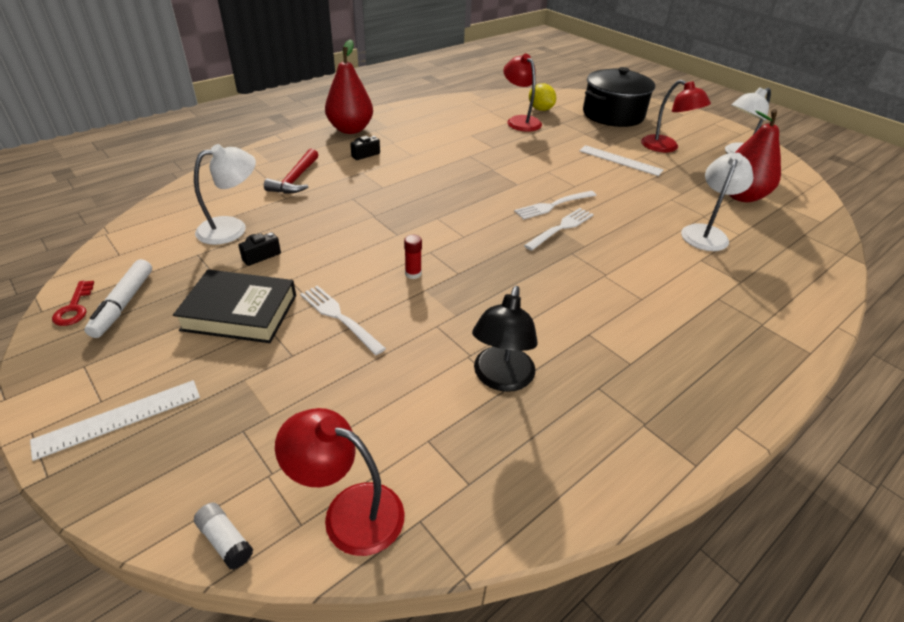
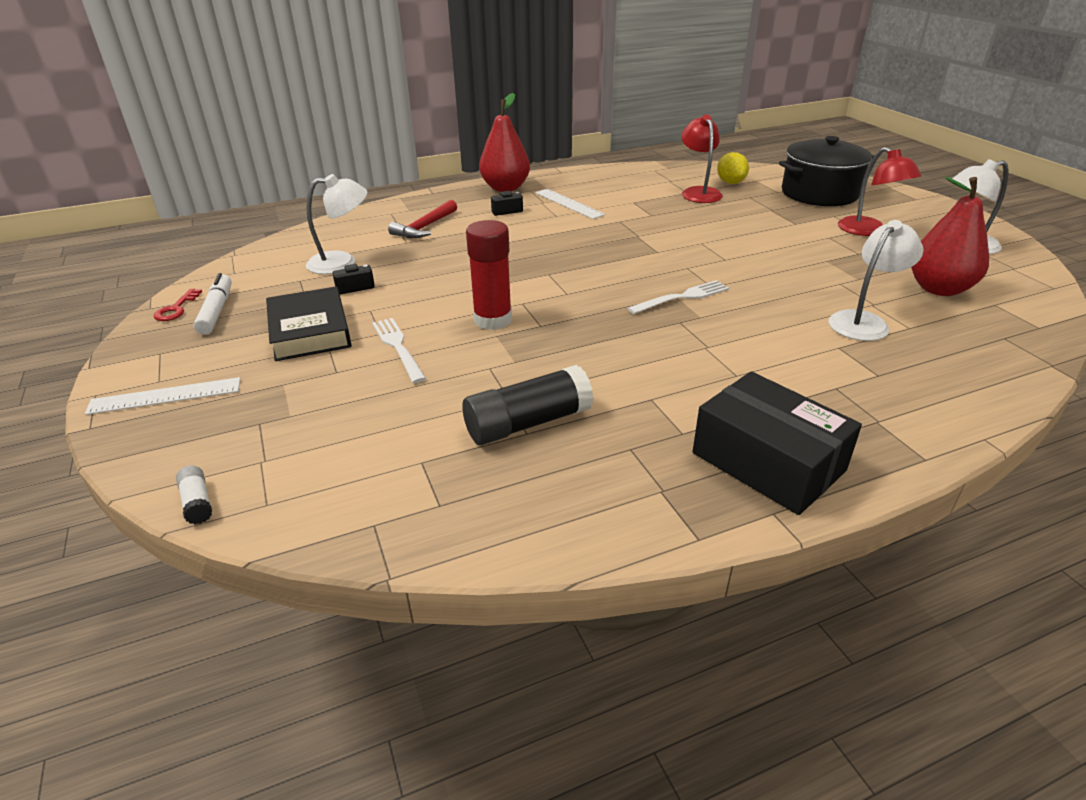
camera: 20 degrees right, 5 degrees down
white marker [84,259,152,338] -> white marker turned 150 degrees clockwise [194,273,232,335]
black book [173,269,296,343] -> black book turned 45 degrees clockwise [266,286,352,361]
red lamp [275,408,405,556] -> none
red glue stick [404,235,422,279] -> red glue stick [466,220,512,330], size x2.15
black lamp [472,286,538,392] -> black glue stick [462,365,593,445]
white fork [514,191,597,220] -> none
white ruler [579,145,663,176] -> white ruler moved to [535,189,605,219]
none -> black box [692,371,862,515]

